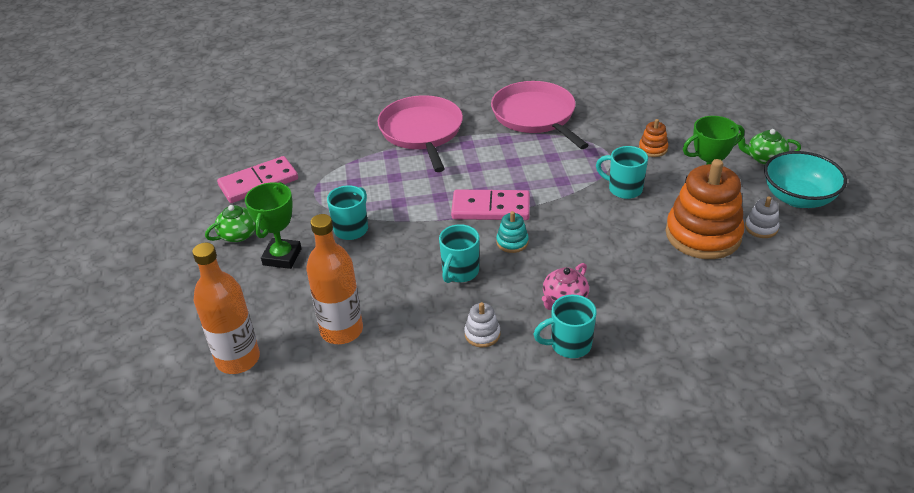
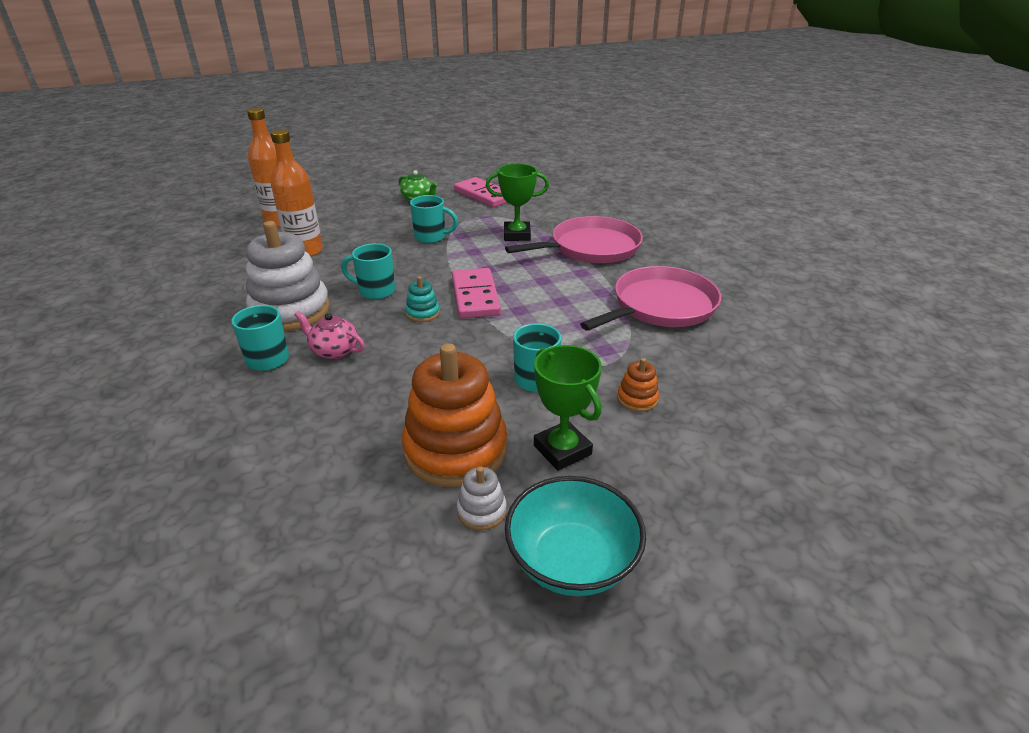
camera: 75 degrees right, 5 degrees down
green trophy [245,182,302,269] -> green trophy moved to [486,164,549,241]
white stacking toy [464,302,500,348] -> white stacking toy [246,221,330,331], size x2.31
green teapot [737,129,801,165] -> none

